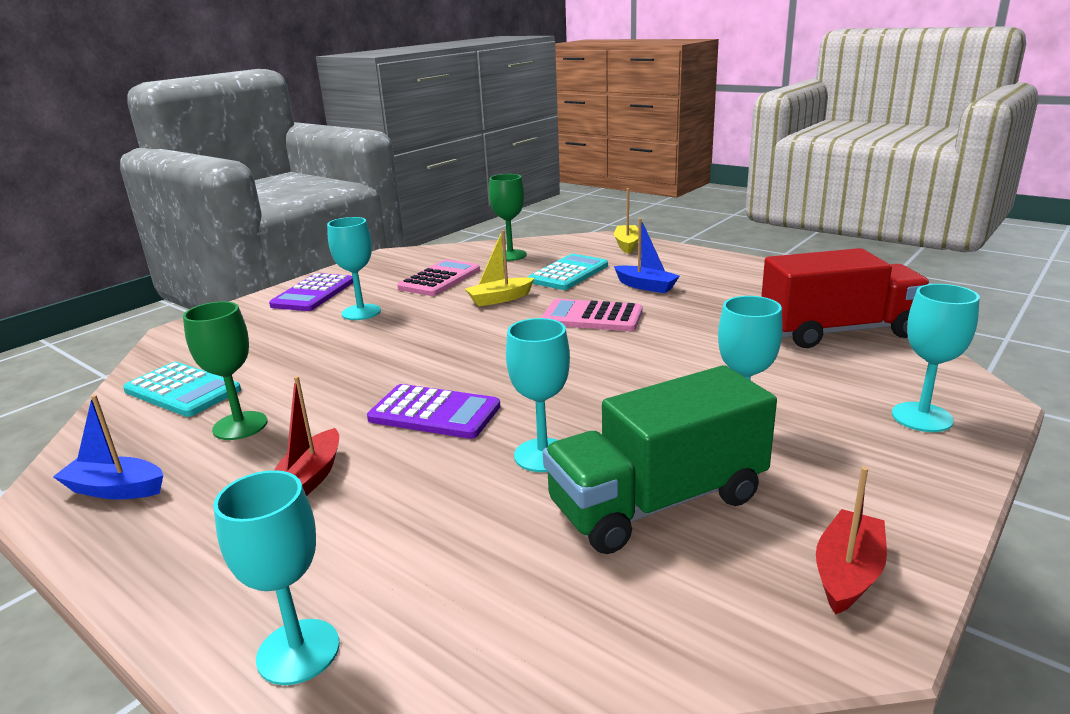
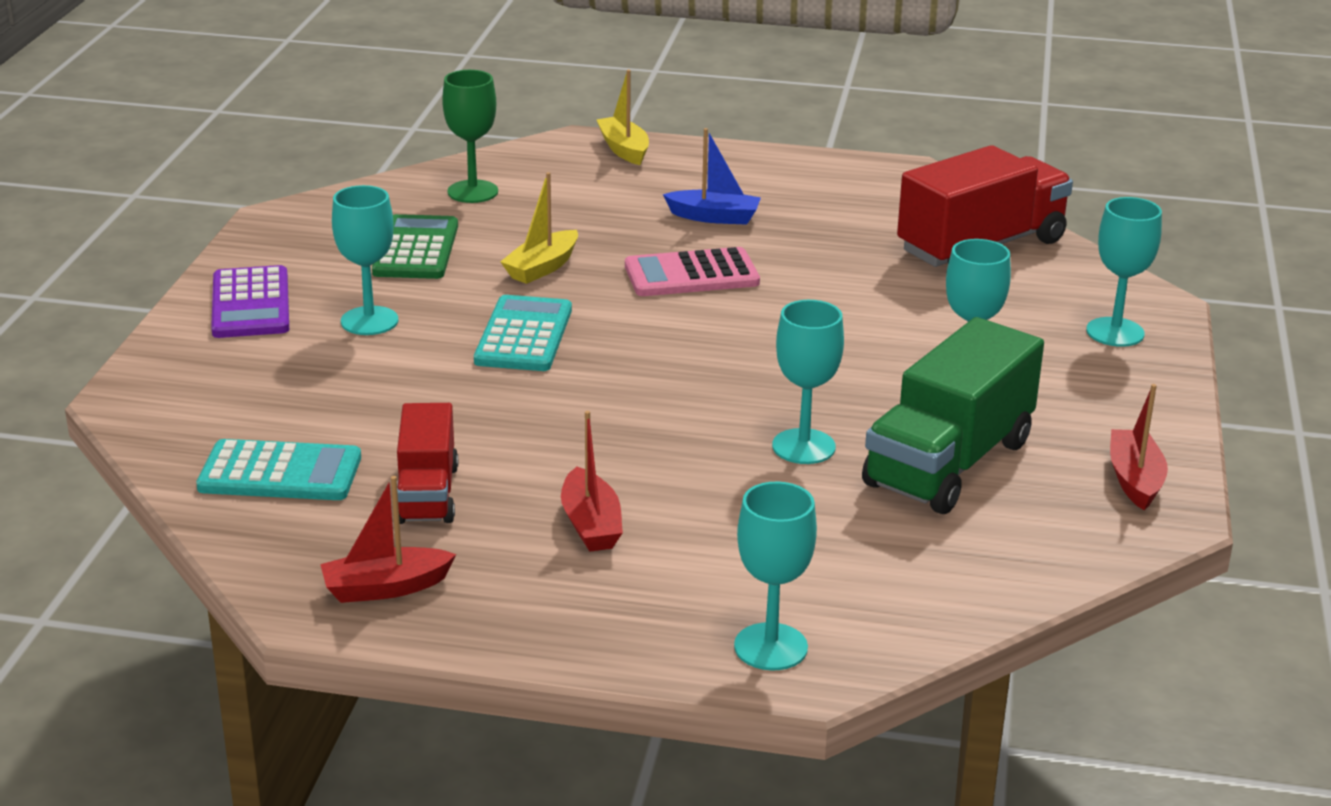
camera: 30 degrees left, 5 degrees up
blue boat [53,395,163,499] -> red boat [320,476,456,603]
green goblet [183,301,267,440] -> red truck [393,403,458,524]
purple calculator [367,384,501,439] -> none
pink calculator [397,259,480,296] -> green calculator [372,214,458,279]
turquoise calculator [528,254,608,290] -> turquoise calculator moved to [474,295,572,371]

